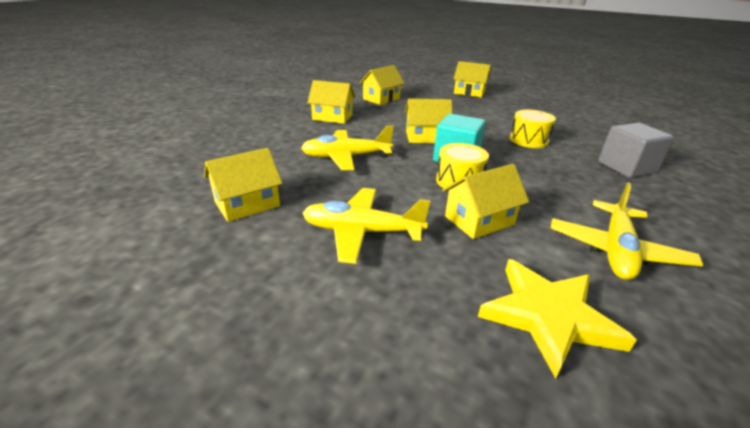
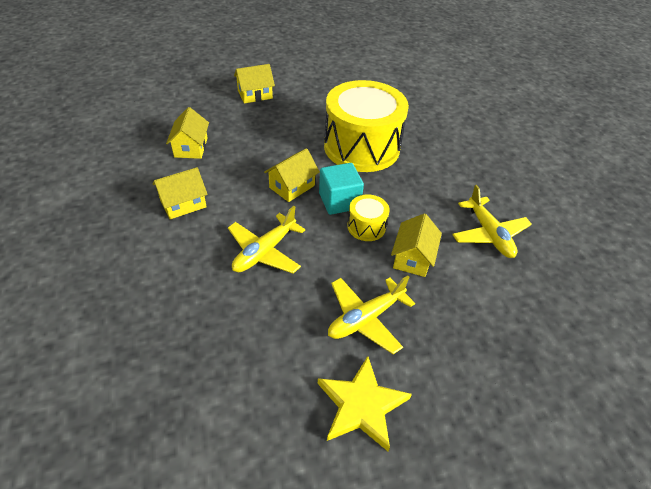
camera: 45 degrees left, 15 degrees up
yellow house [204,148,283,222] -> none
yellow star [478,259,637,379] -> yellow star moved to [318,356,412,451]
yellow drum [510,110,556,148] -> yellow drum [324,80,409,172], size x2.31
grey cube [598,123,674,178] -> none

